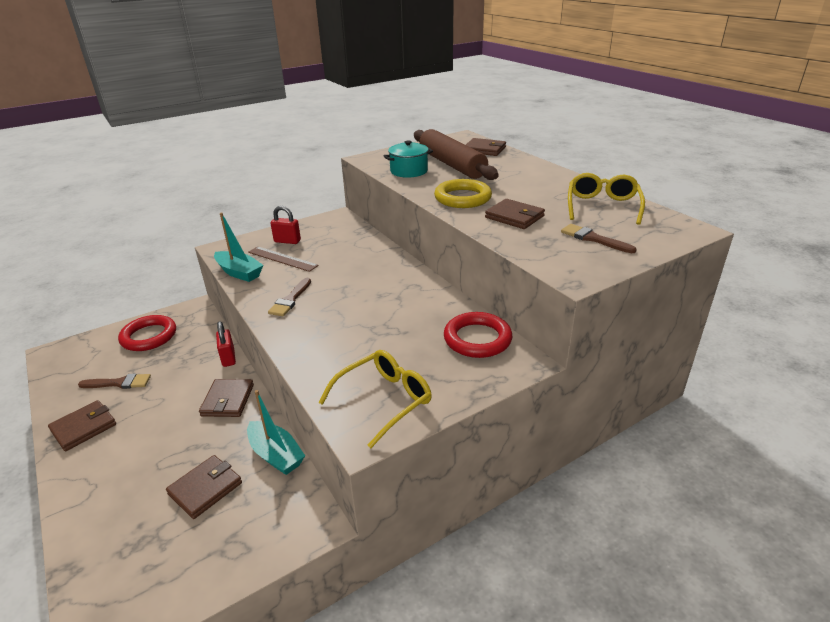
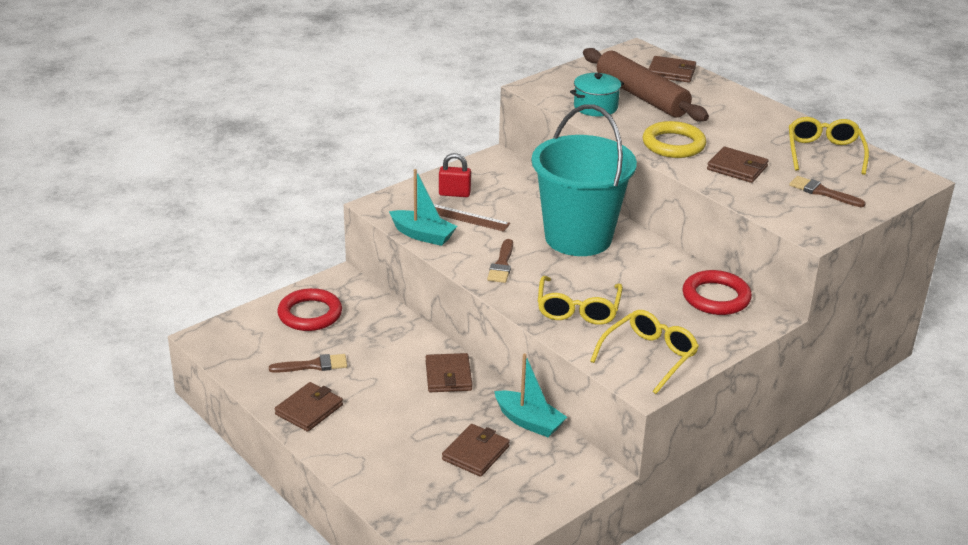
camera: 10 degrees left, 0 degrees up
red padlock [216,321,236,367] -> none
none -> turquoise bucket [532,104,637,256]
none -> yellow glasses [538,276,623,325]

